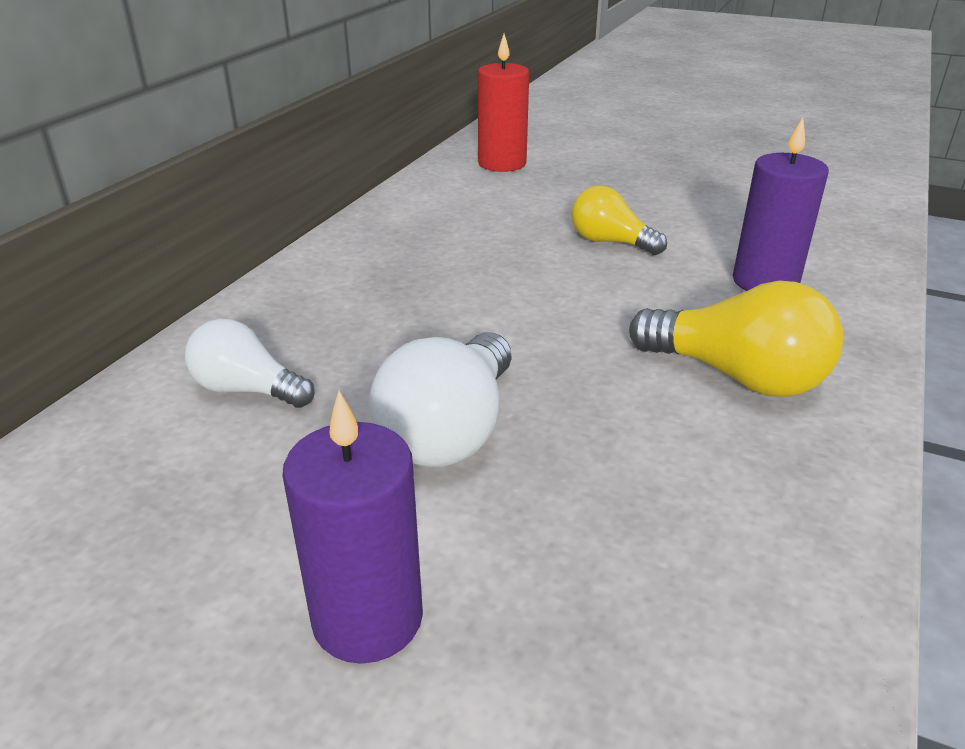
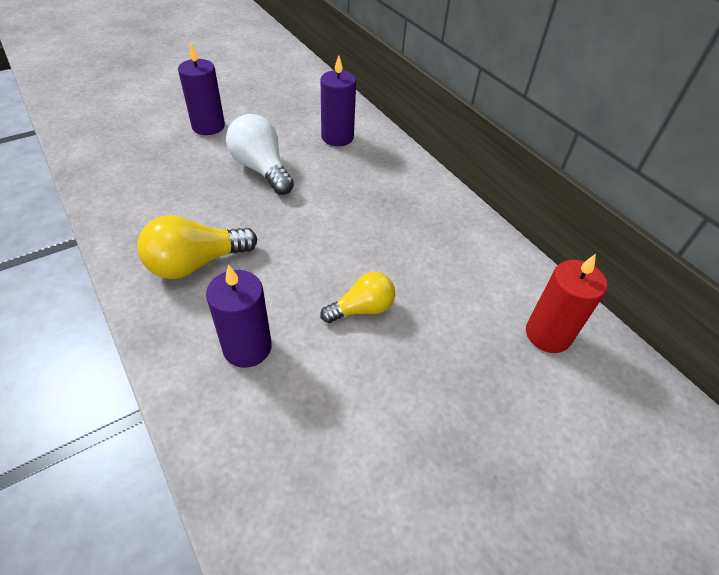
camera: 120 degrees right, 15 degrees up
white light bulb [185,319,315,408] -> purple candle [321,55,356,146]

